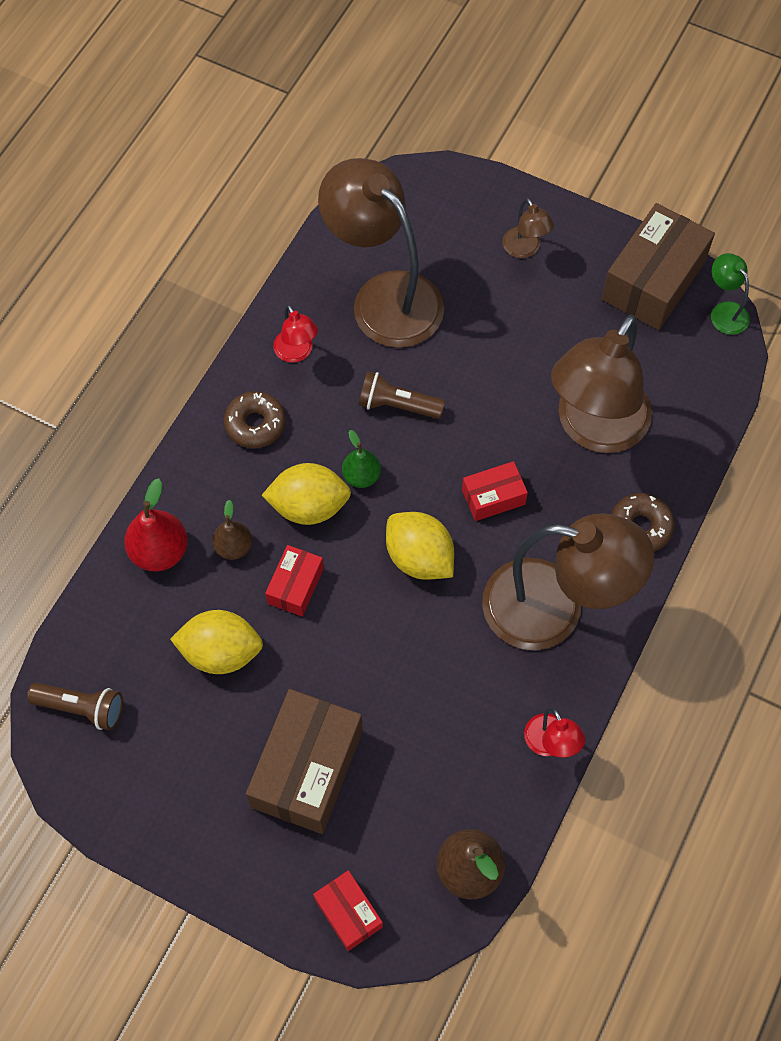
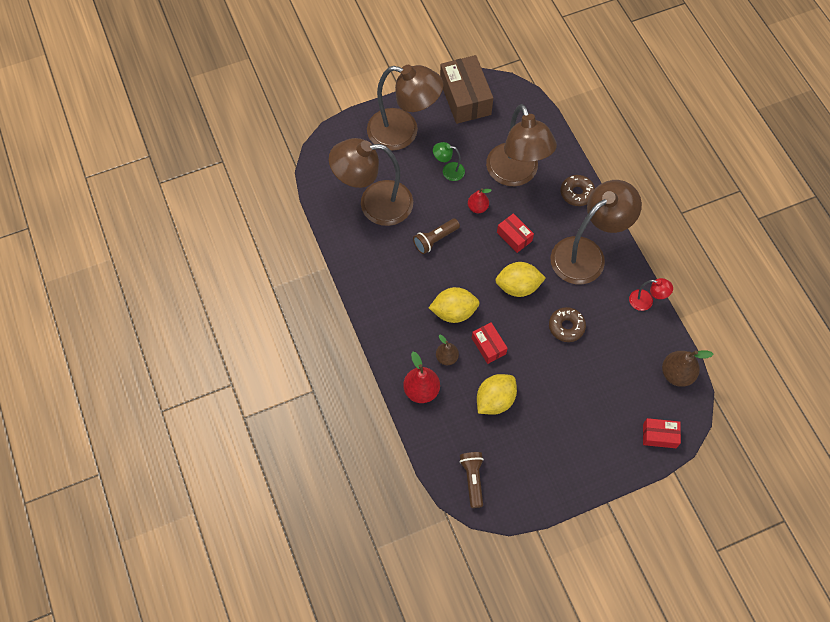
camera: 50 degrees left, 0 degrees up
brown flashlight [27,682,123,730] -> brown flashlight turned 60 degrees counterclockwise [459,452,484,508]
brown donut [224,391,286,448] -> brown donut moved to [549,307,586,342]
brown box [246,689,363,834] -> none
yellow lemon [262,463,351,525] -> yellow lemon turned 45 degrees clockwise [429,287,480,323]
red lamp [273,304,318,363] -> none
green pear [342,430,381,488] -> none
red box [462,461,528,521] -> red box turned 60 degrees counterclockwise [497,213,534,253]
brown lamp [502,198,554,258] -> brown lamp [367,65,443,151], size x2.33
green lamp [711,253,750,335] -> green lamp moved to [433,142,465,181]
none -> red pear [468,188,492,213]

